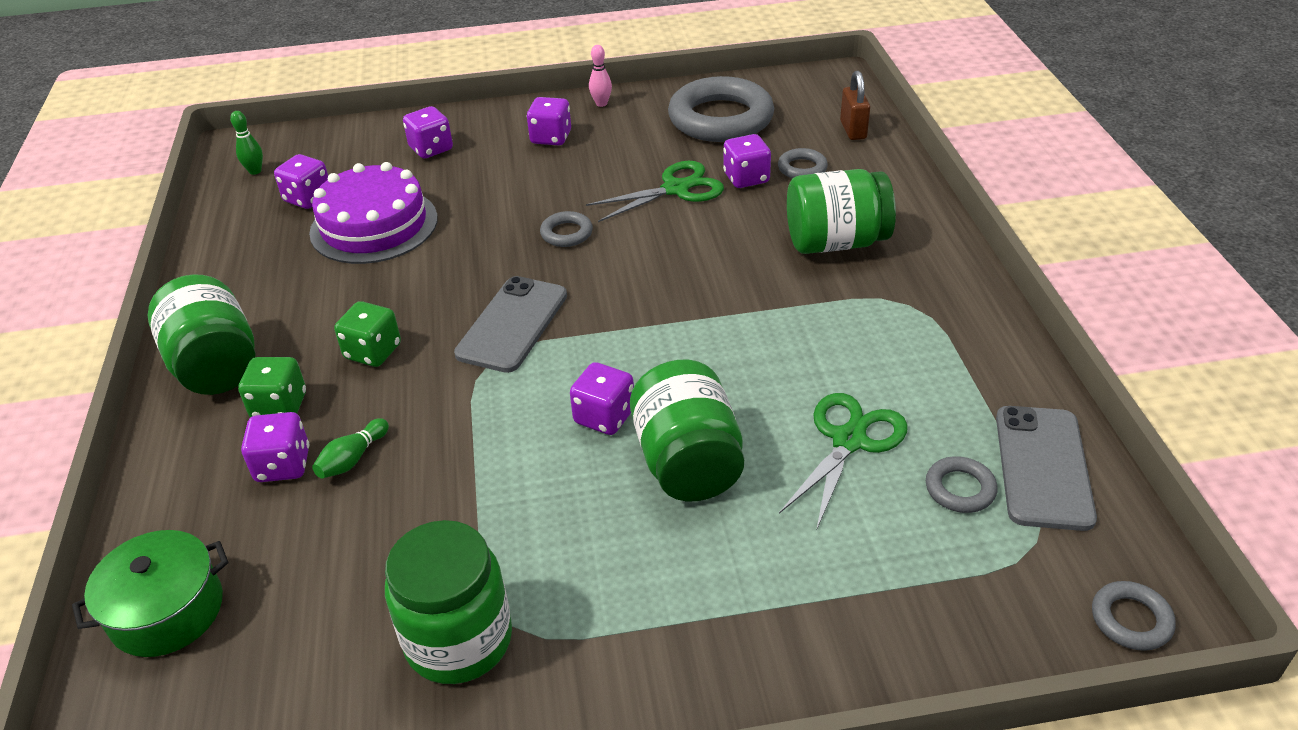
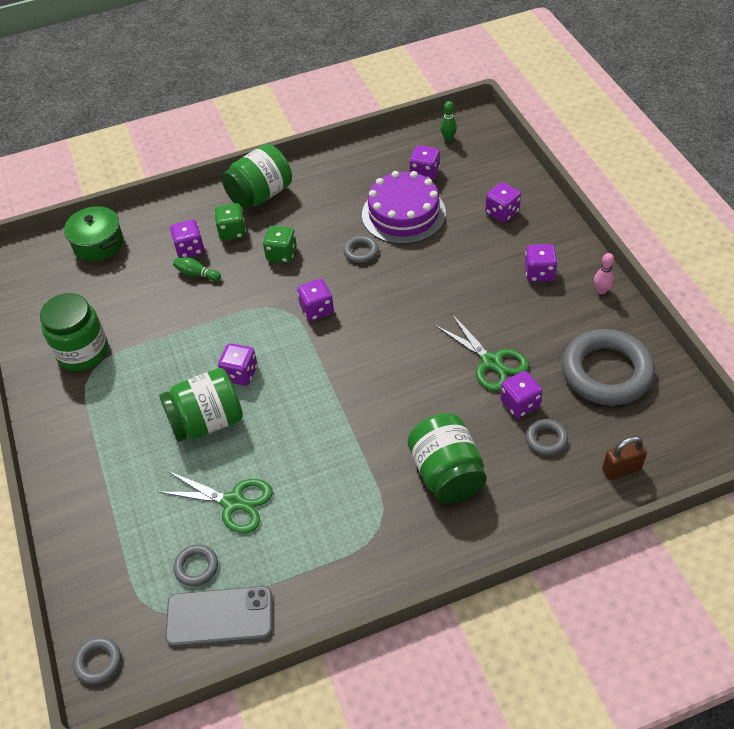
camera: 80 degrees right, 10 degrees up
grey phone [454,276,567,373] -> purple dice [297,279,334,321]
grey ring [540,211,593,247] -> grey ring moved to [343,236,379,263]

